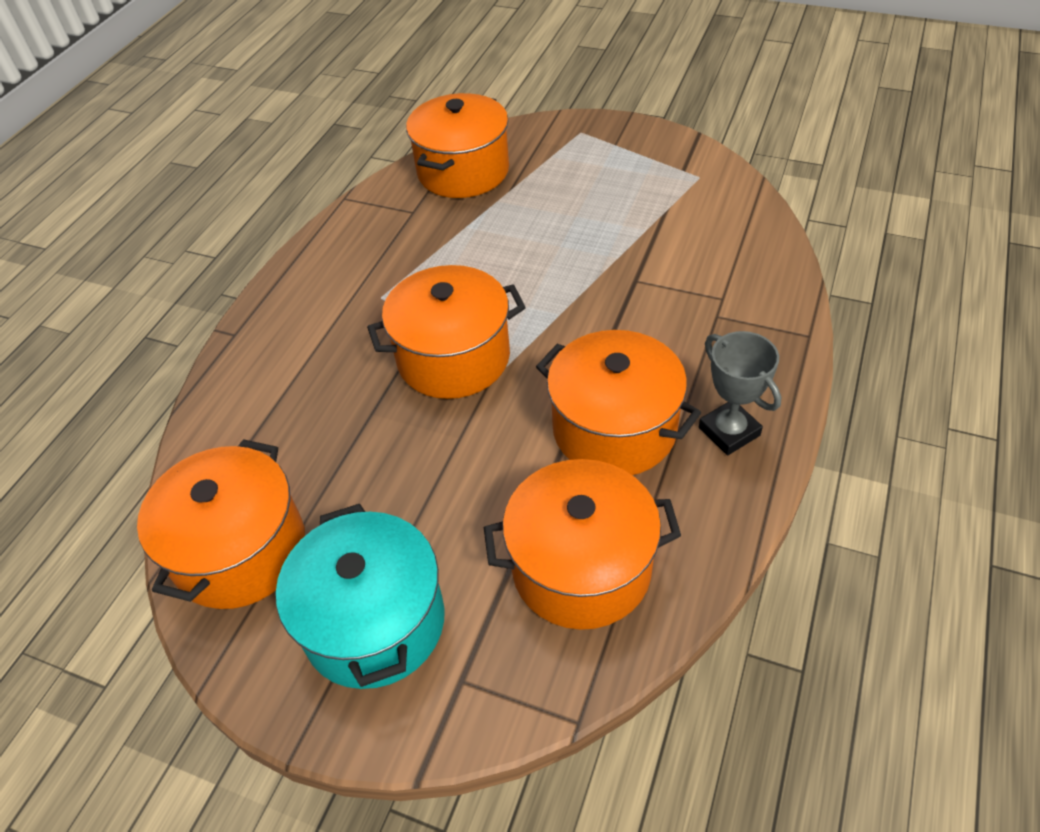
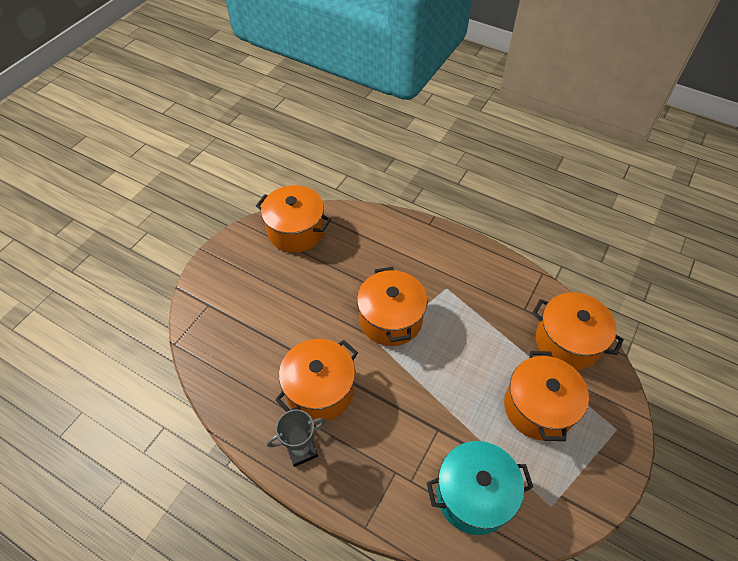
camera: 95 degrees right, 5 degrees up
turquoise pot [276,504,444,689] -> turquoise pot moved to [427,441,533,535]
orange pot [484,459,681,630] -> orange pot moved to [504,351,589,441]

